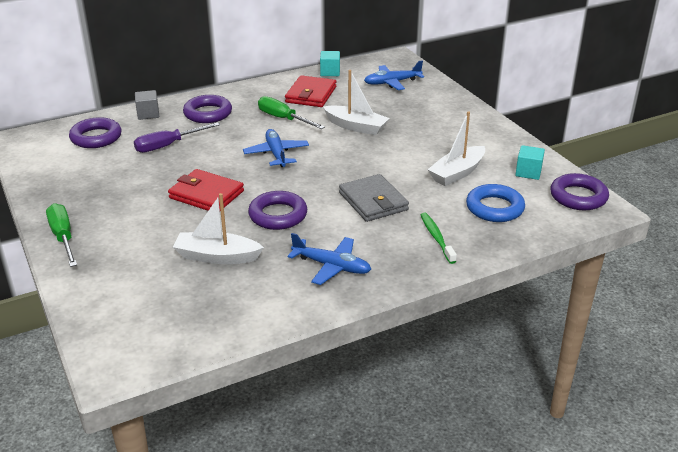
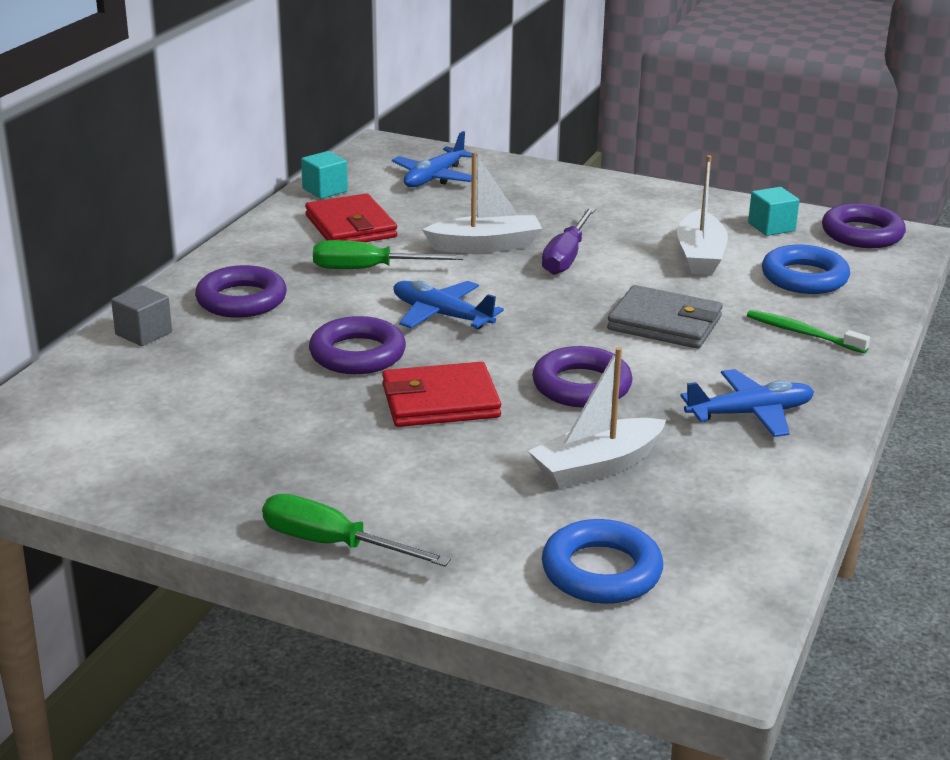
camera: 40 degrees left, 5 degrees down
purple ring [69,117,122,148] -> purple ring moved to [309,316,406,374]
purple screwdriver [134,122,220,153] -> purple screwdriver moved to [542,207,596,275]
none -> blue ring [542,519,663,604]

